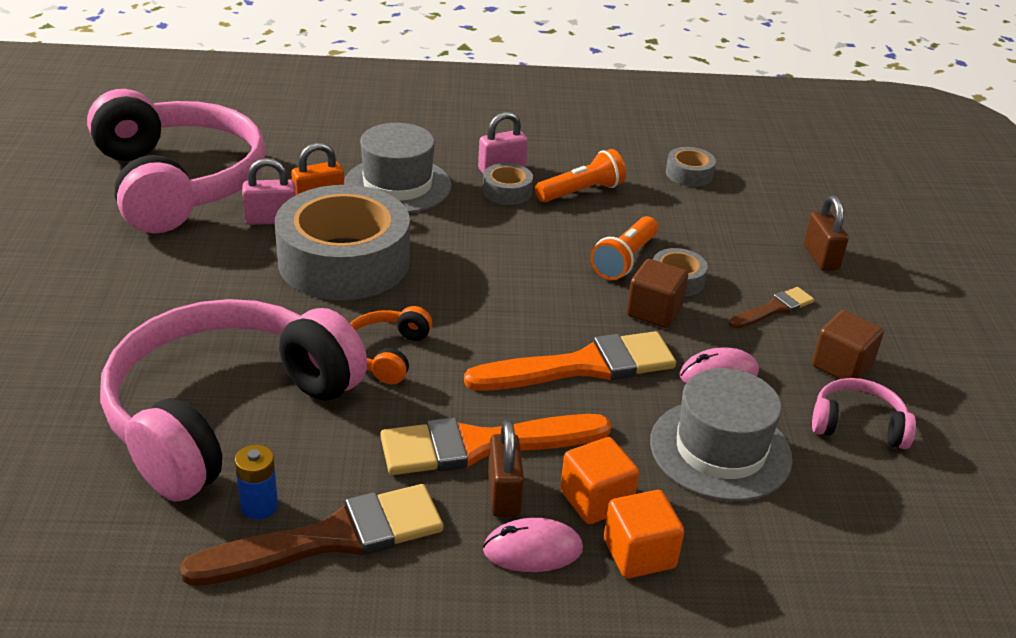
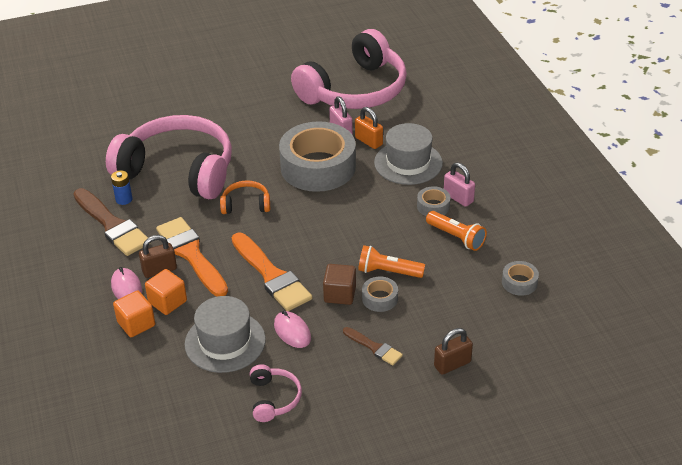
camera: 75 degrees right, 5 degrees up
brown cube [812,310,884,379] -> none

